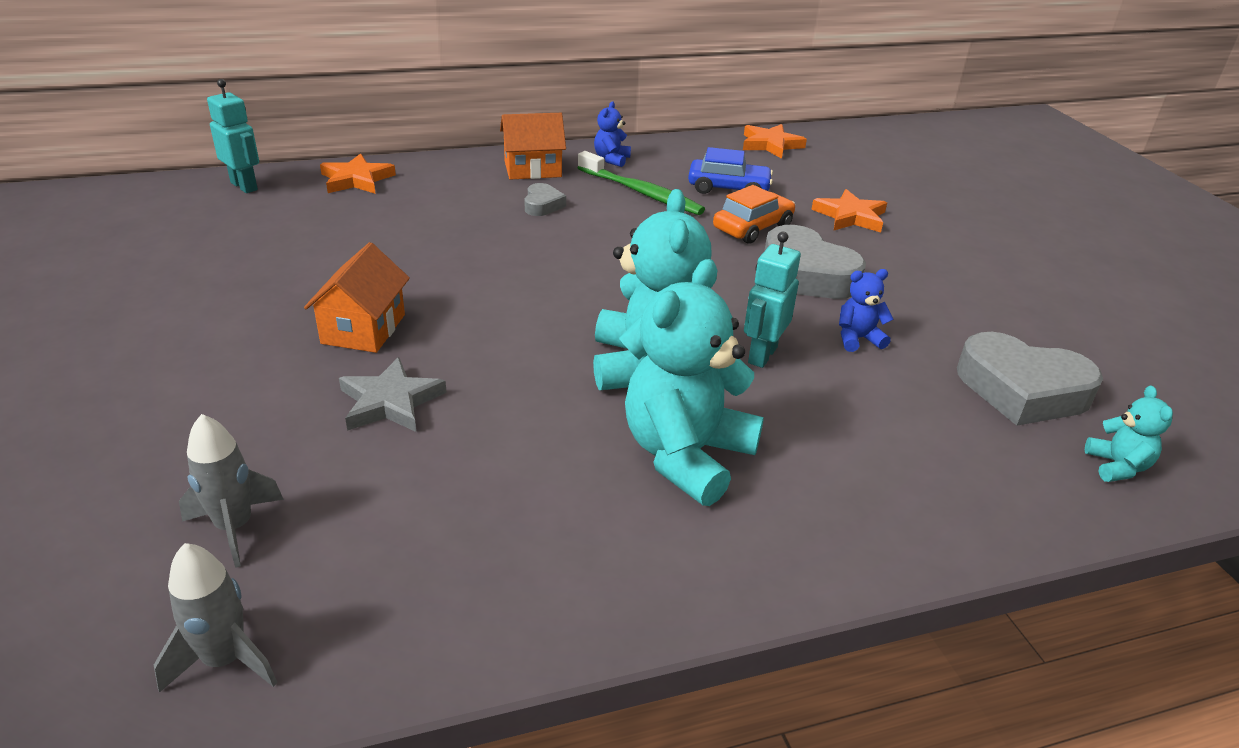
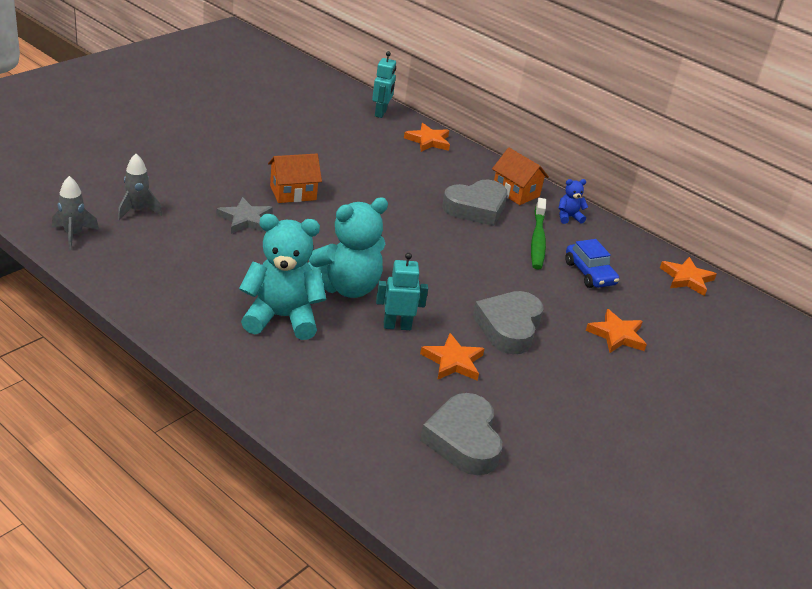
camera: 55 degrees right, 0 degrees up
grey heart [524,183,566,216] -> grey heart [442,180,507,226], size x2.02
orange car [713,185,795,244] -> none
blue teddy bear [839,269,893,352] -> orange star [420,333,485,380]
turquoise teddy bear [1085,385,1173,482] -> none

